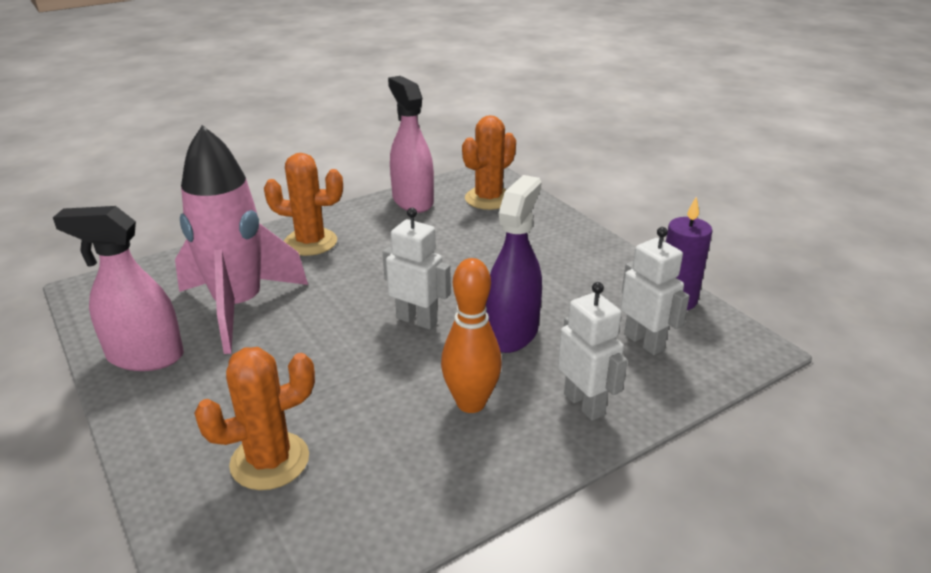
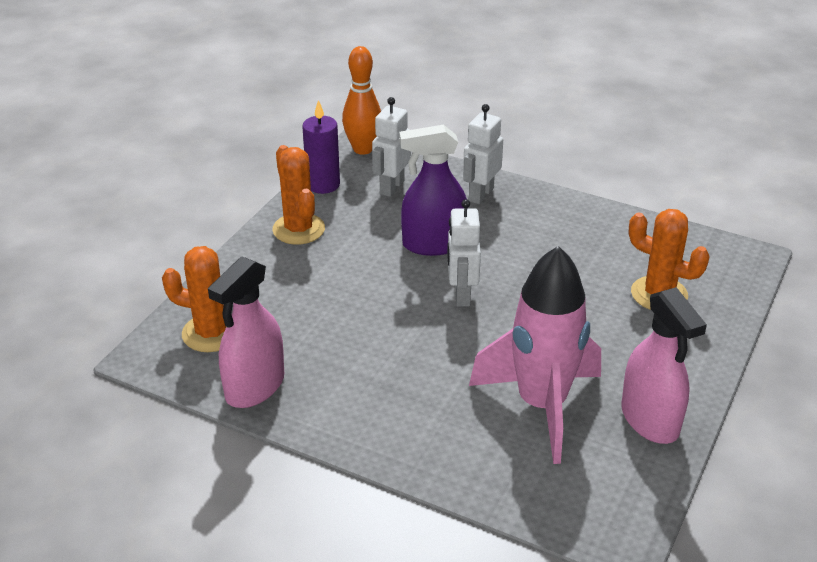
camera: 120 degrees left, 5 degrees up
orange cactus [264,153,343,256] -> orange cactus moved to [272,145,325,245]
orange bowling pin [441,258,502,413] -> orange bowling pin moved to [342,46,381,155]

